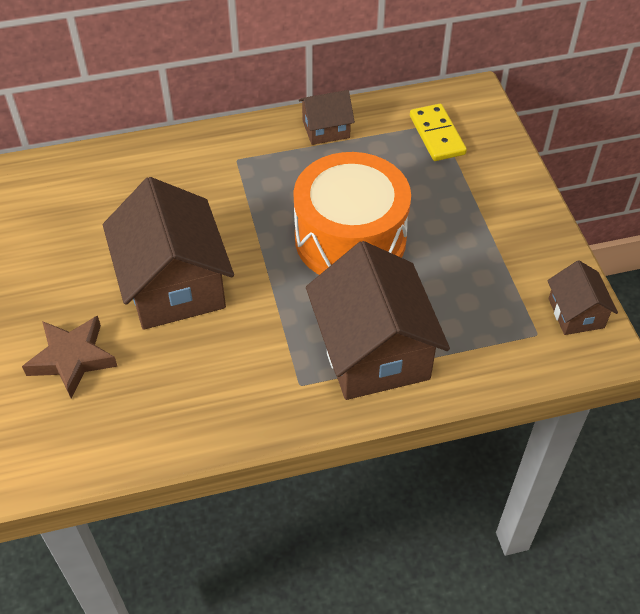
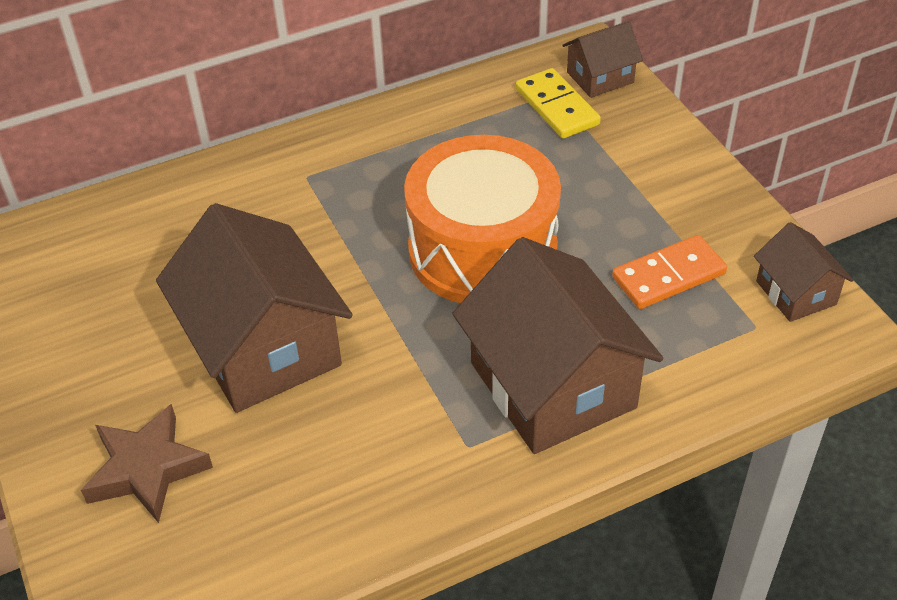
camera: 10 degrees left, 5 degrees down
brown house [299,90,355,145] -> brown house moved to [562,21,643,98]
none -> orange domino [612,235,727,309]

